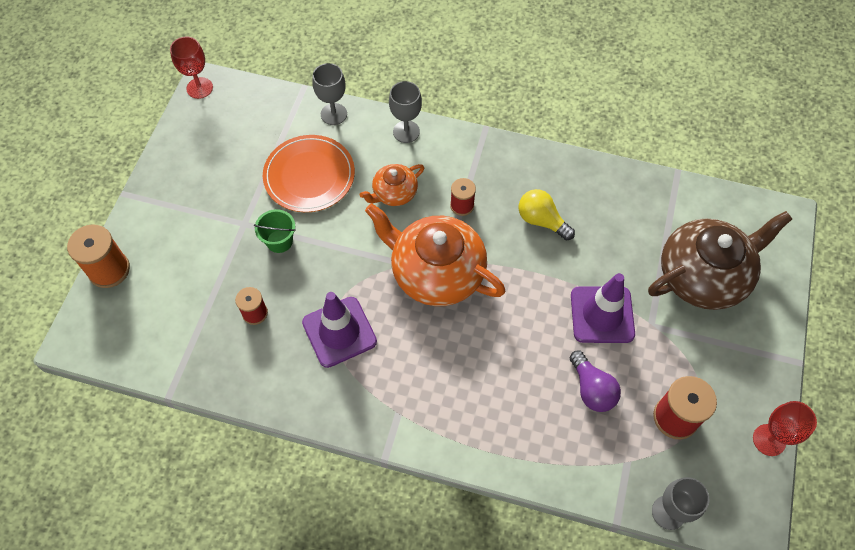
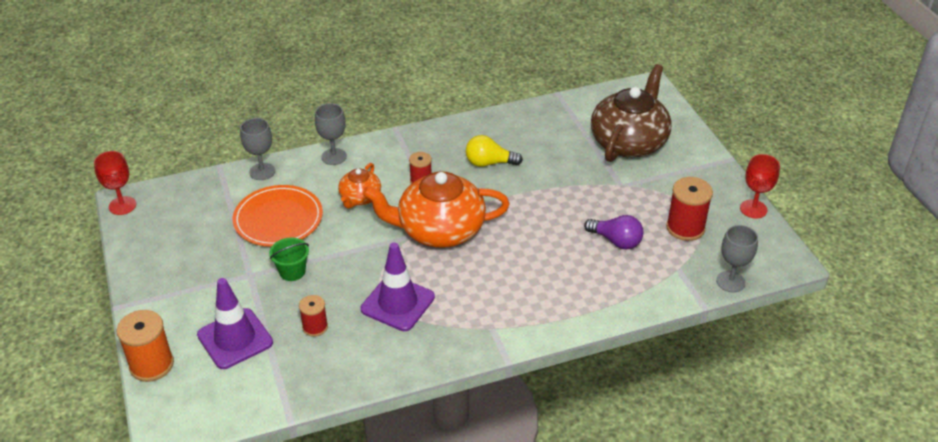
camera: 35 degrees left, 20 degrees down
purple traffic cone [571,273,635,343] -> purple traffic cone moved to [197,278,273,369]

